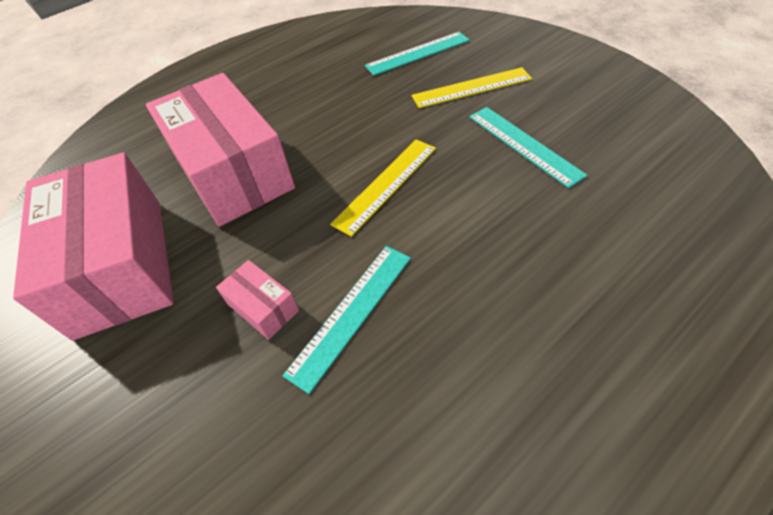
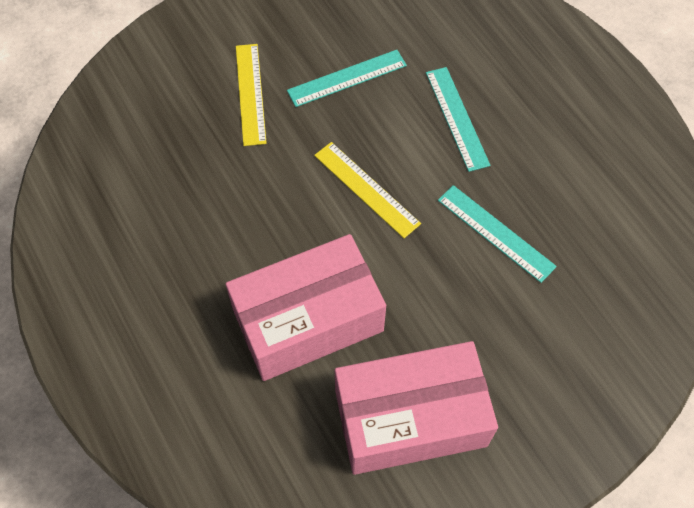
camera: 85 degrees left, 10 degrees up
pink box [216,260,299,340] -> none
turquoise ruler [365,32,470,76] -> turquoise ruler moved to [426,67,490,172]

